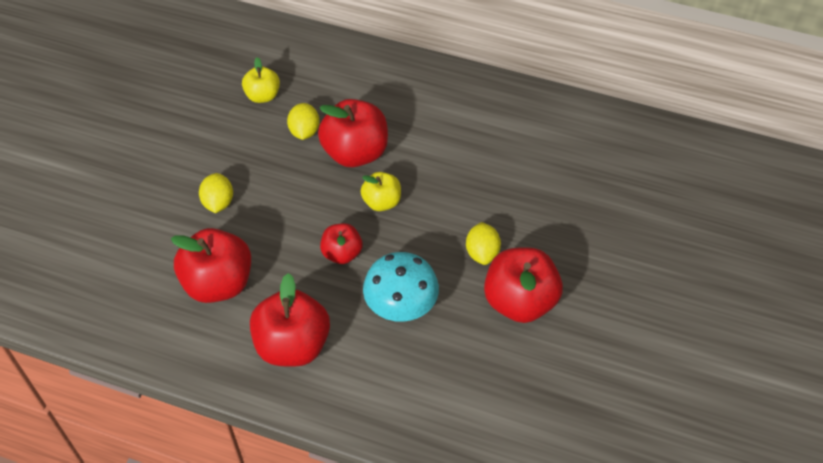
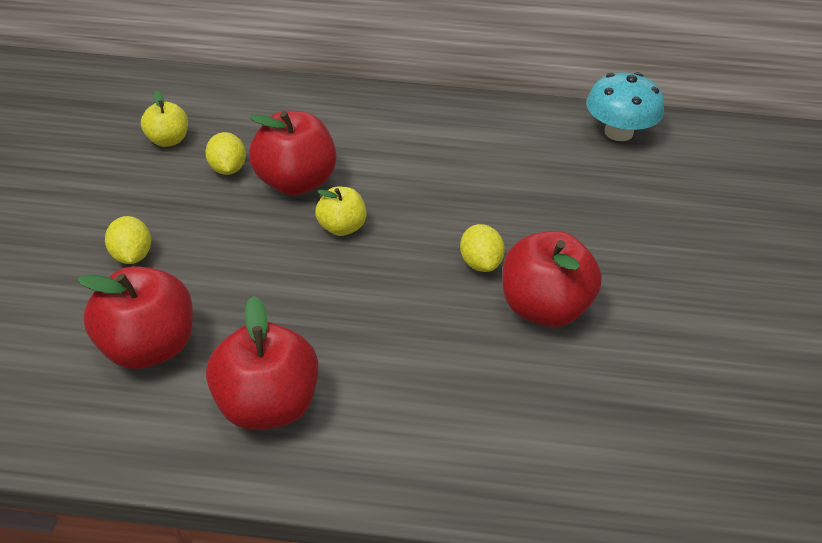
camera: 15 degrees left, 10 degrees down
red apple [320,223,363,264] -> none
turquoise mushroom [363,252,439,322] -> turquoise mushroom moved to [586,72,664,141]

